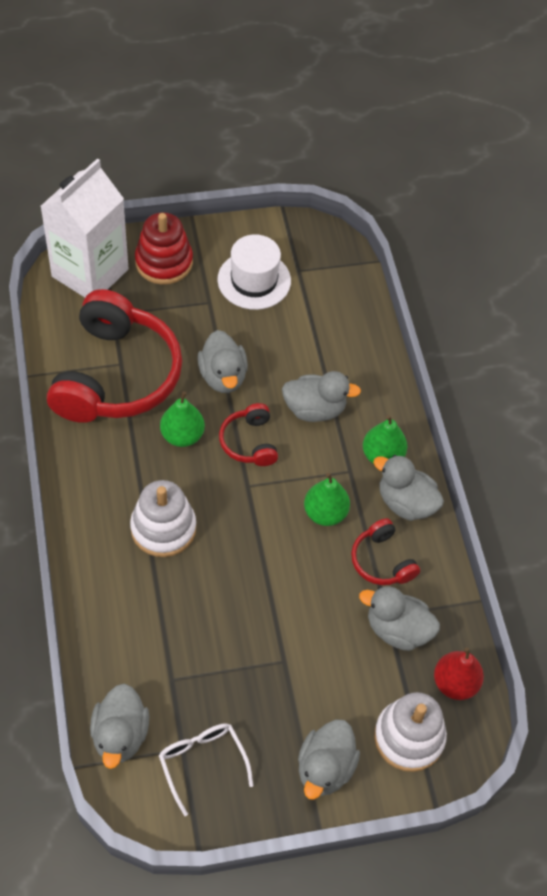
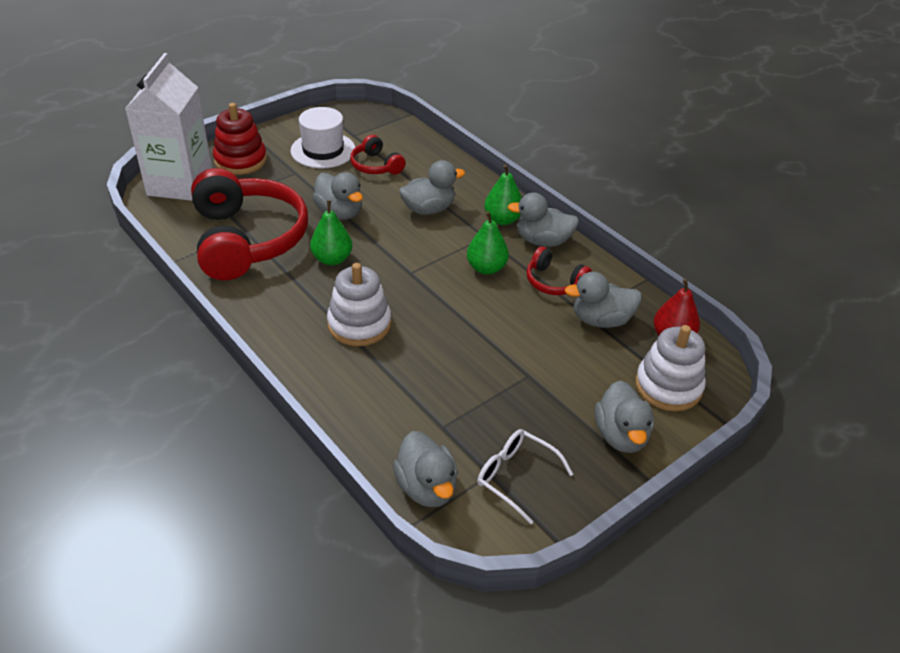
camera: 25 degrees left, 15 degrees down
red headphones [219,403,278,466] -> red headphones moved to [350,135,406,175]

